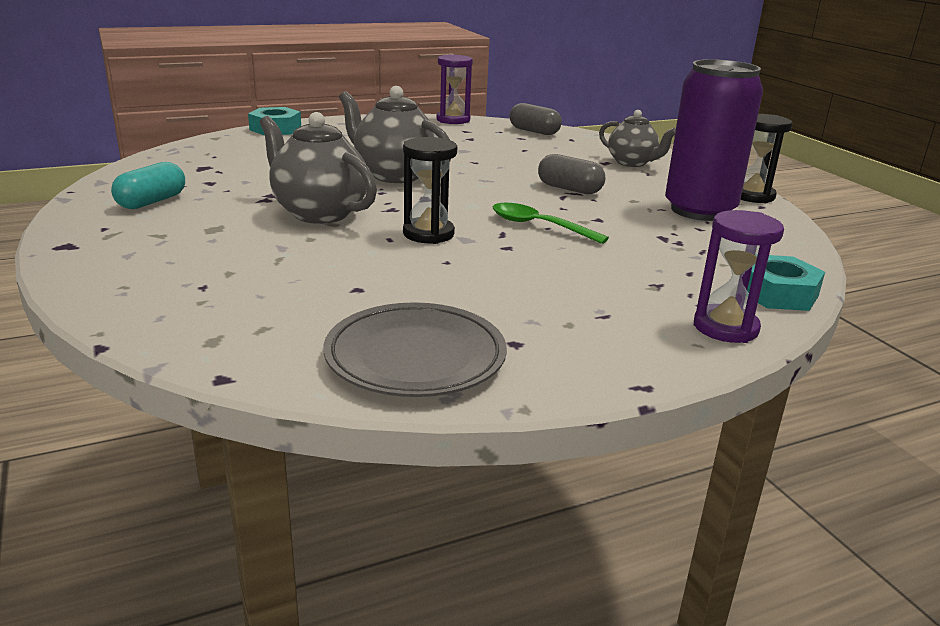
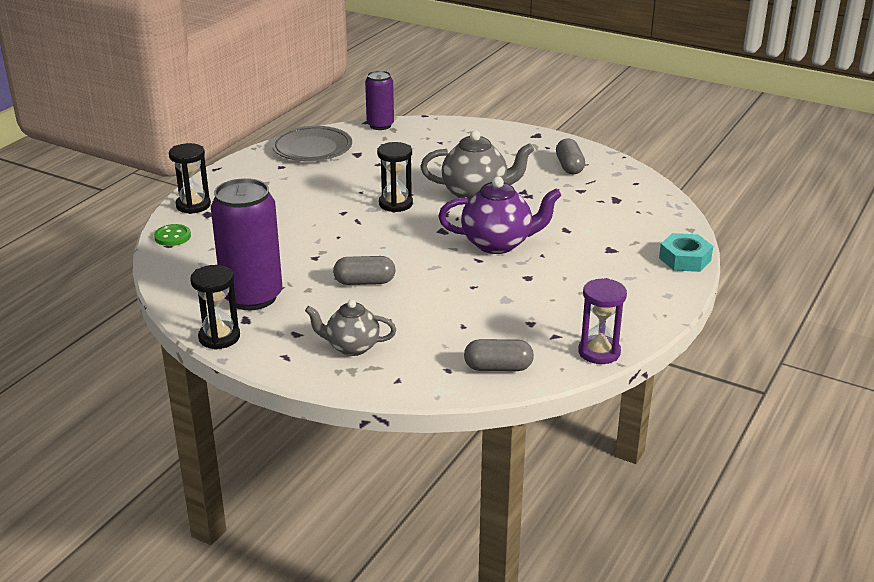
camera: 145 degrees right, 5 degrees up
turquoise capsule [111,162,185,209] -> grey capsule [556,138,585,175]
grey teapot [339,86,451,183] -> purple teapot [438,177,561,254]
green spoon [493,203,609,244] -> none
purple hourglass [694,210,784,343] -> black hourglass [169,143,211,214]
turquoise nut [747,255,825,311] -> green button [154,224,191,246]
none -> purple can [365,70,394,130]

